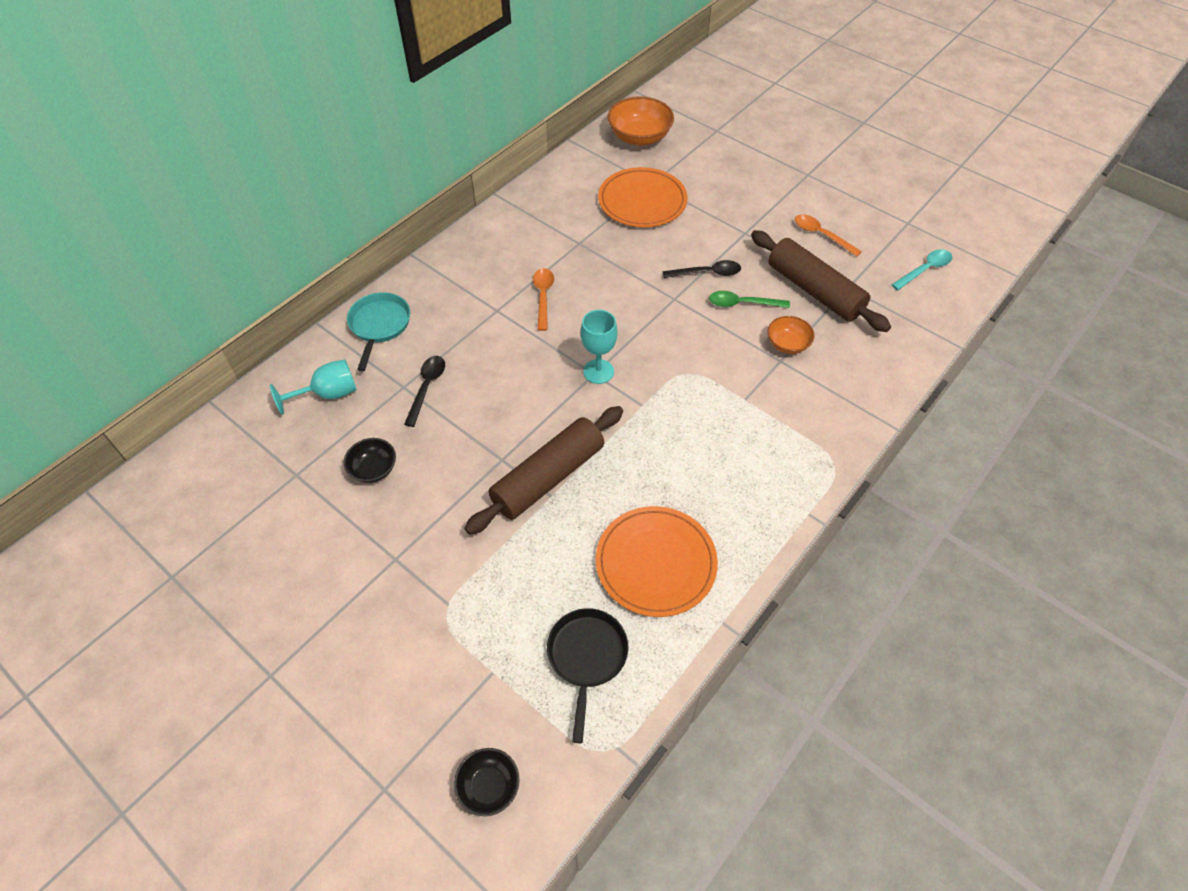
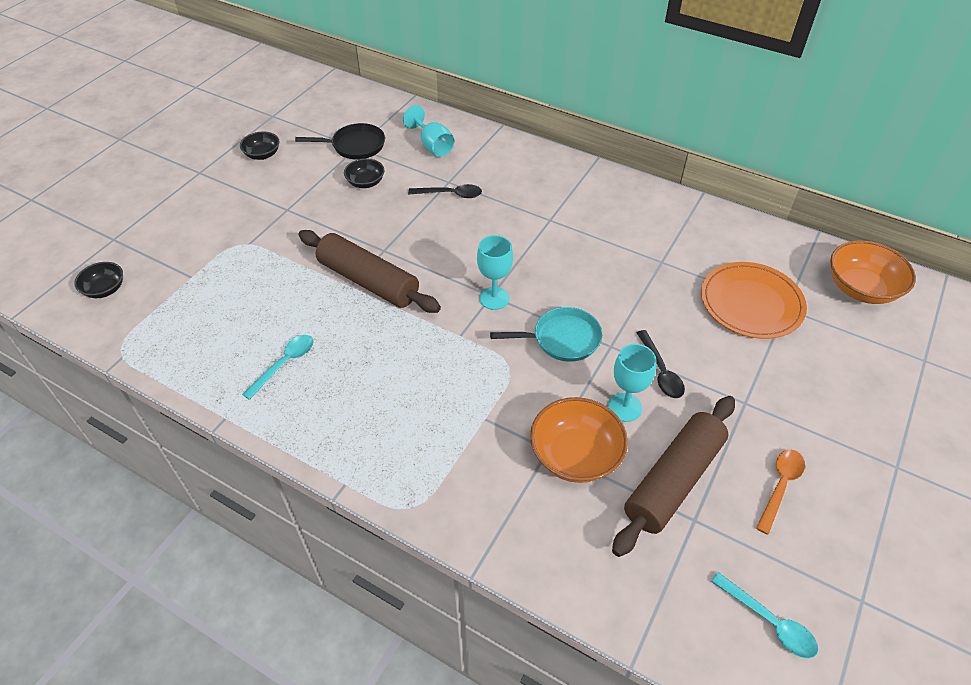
camera: 80 degrees right, 5 degrees down
turquoise pan [347,292,410,371] -> turquoise pan moved to [490,307,602,362]
orange spoon [533,268,554,331] -> none
black pan [547,608,628,743] -> black pan moved to [295,123,385,159]
orange plate [596,506,718,617] -> turquoise spoon [242,335,314,400]
green spoon [709,291,790,308] -> turquoise goblet [608,344,656,422]
orange bowl [768,316,815,354] -> orange bowl [530,397,628,483], size x1.73
none -> black bowl [240,132,279,160]

